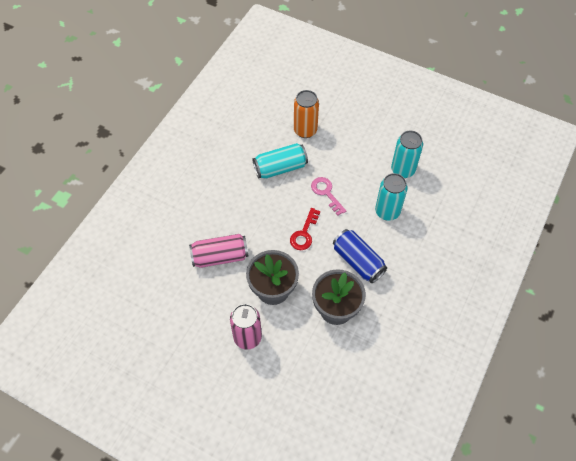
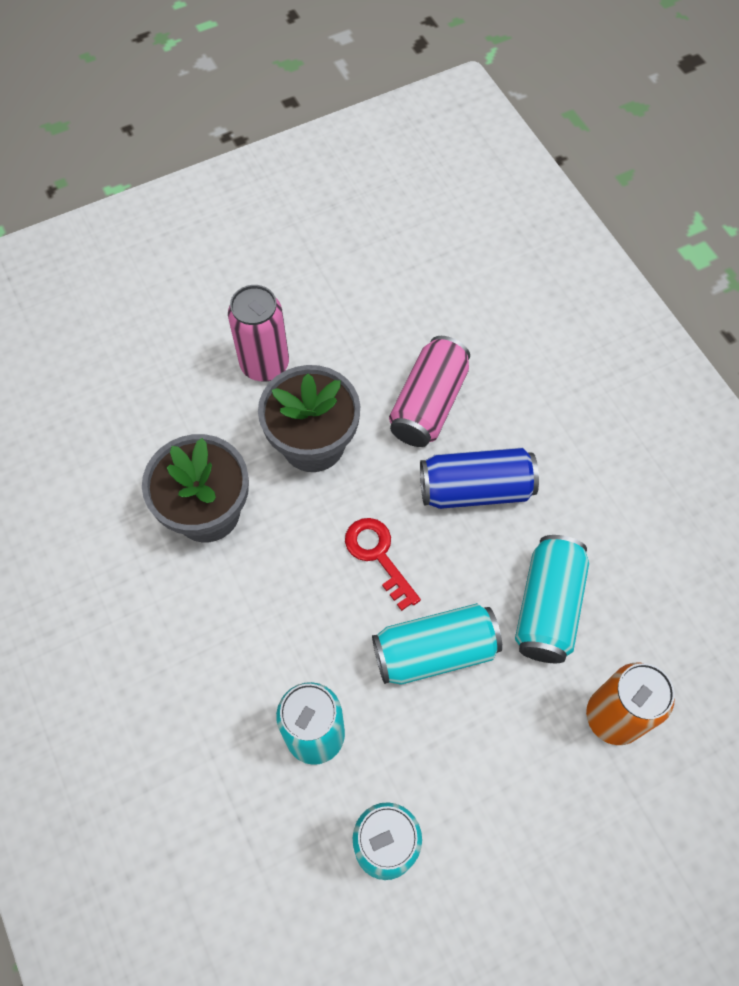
camera: 125 degrees right, 5 degrees up
pink key [311,177,346,216] -> turquoise can [372,603,503,685]
blue can [333,229,387,283] -> blue can moved to [420,448,539,509]

